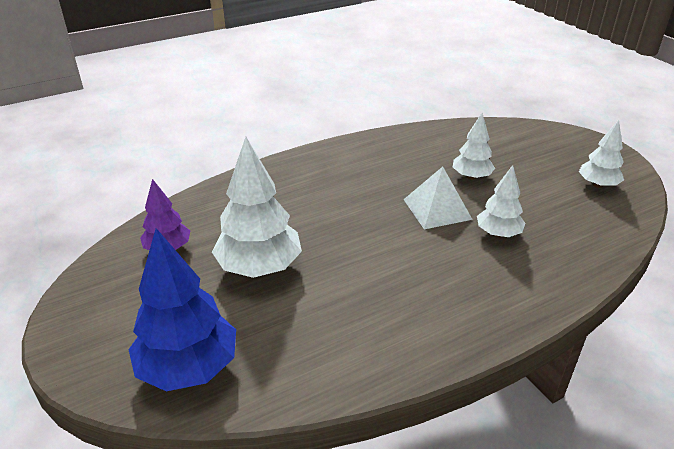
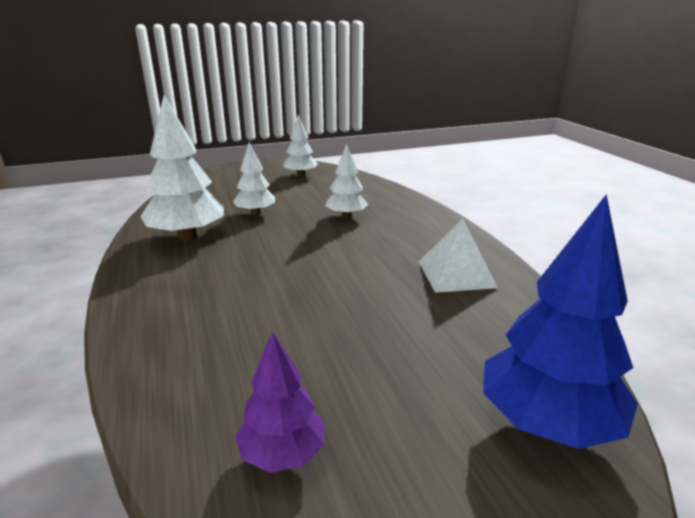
camera: 80 degrees left, 10 degrees down
white tree [212,137,302,278] -> white tree moved to [140,95,224,241]
white pyramid [403,166,473,229] -> white pyramid moved to [419,219,498,293]

